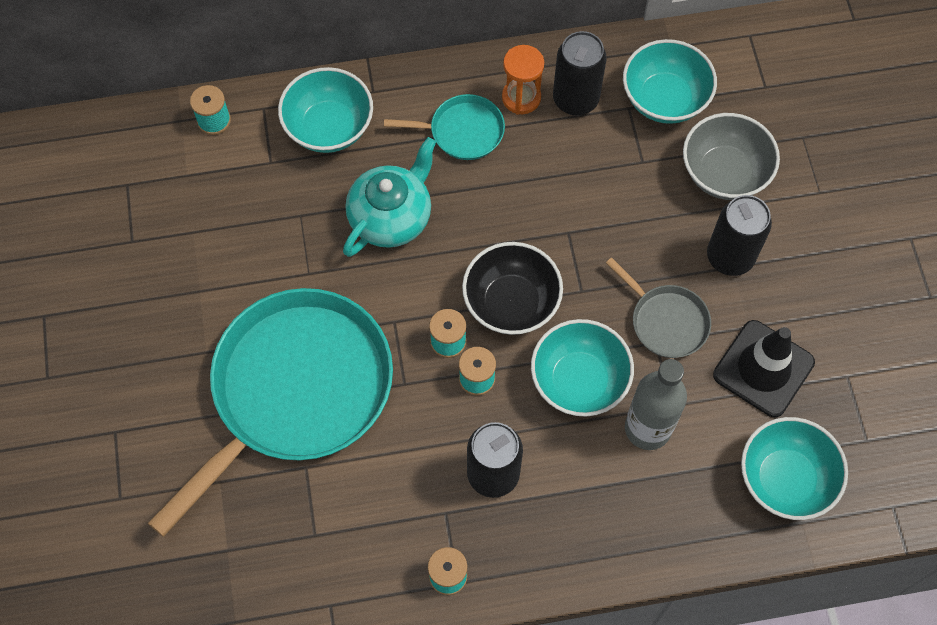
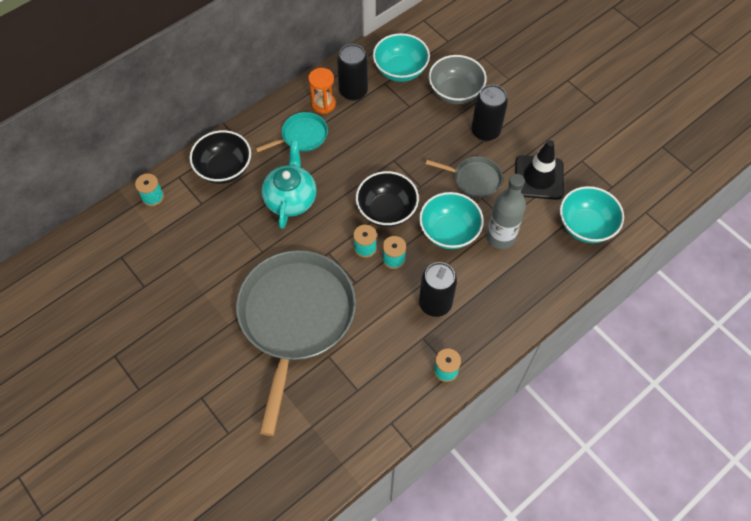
camera: 30 degrees left, 5 degrees down
turquoise pan [148,288,393,537] -> grey pan [236,250,356,436]
turquoise bowl [278,67,373,153] -> black bowl [189,130,251,184]

